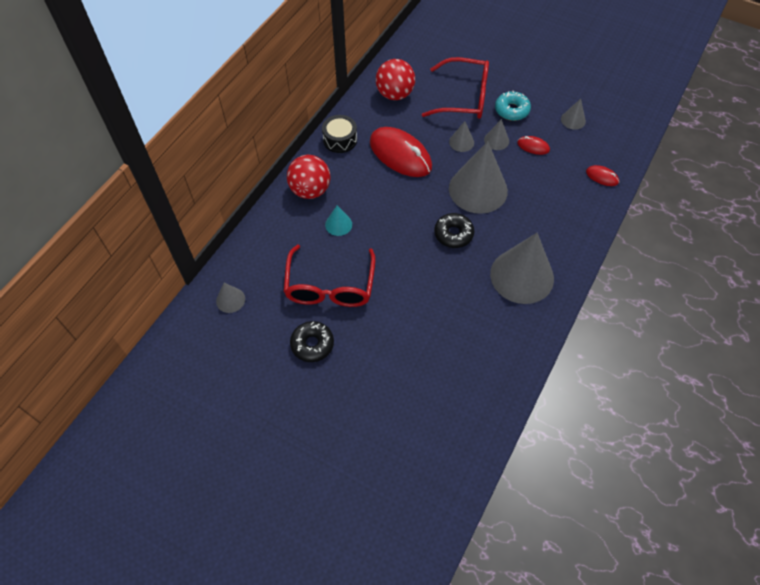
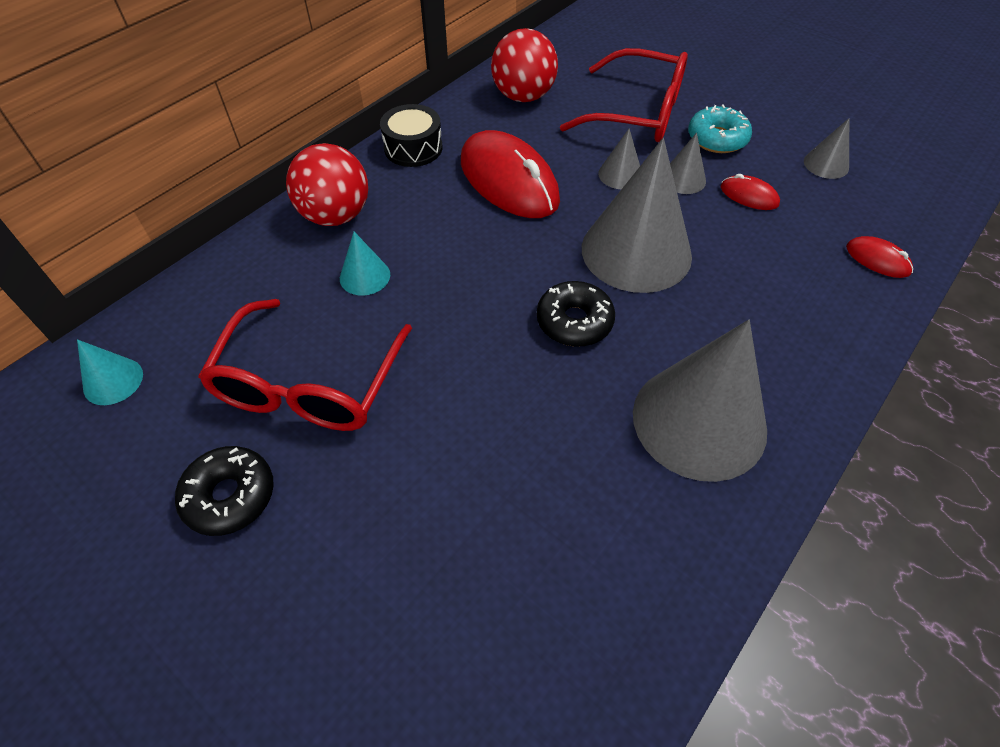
camera: 10 degrees right, 5 degrees down
grey cone [216,283,245,313] -> turquoise cone [77,339,143,405]

